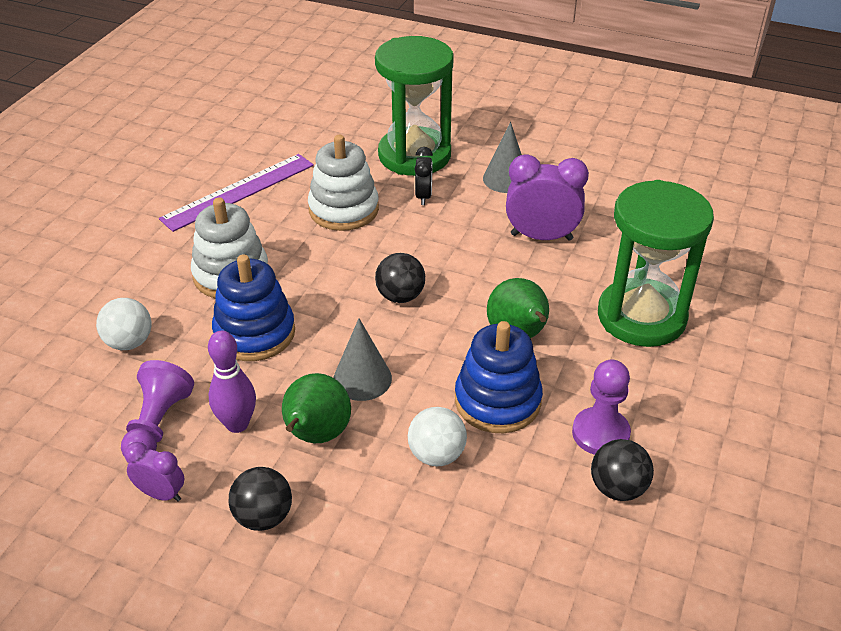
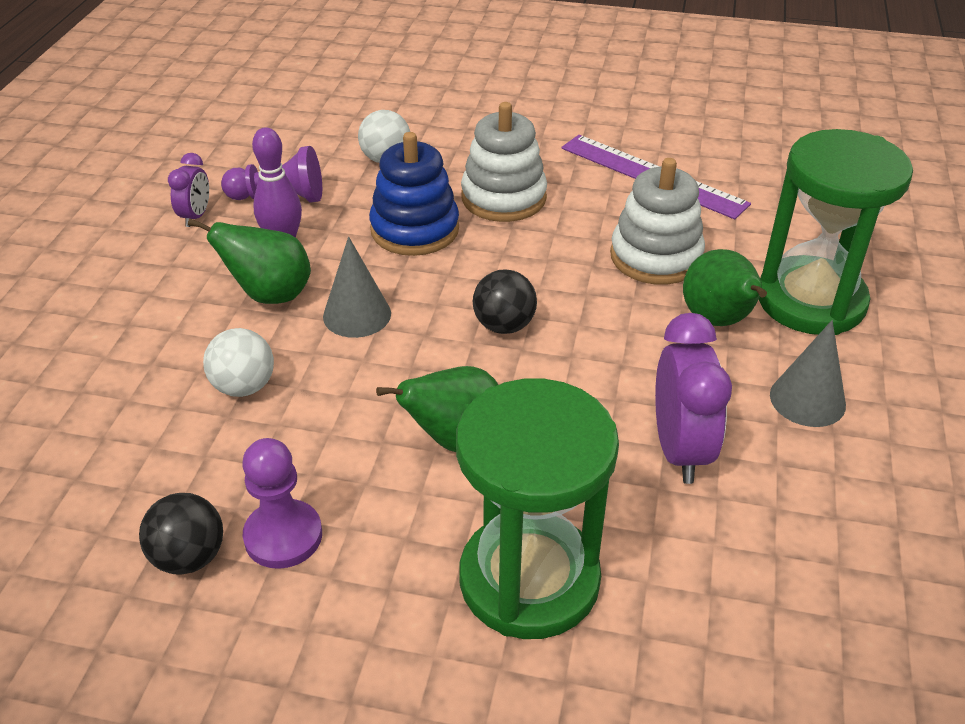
camera: 80 degrees right, 0 degrees up
black ball [229,467,292,531] -> none
black clock [415,147,433,205] -> green pear [683,249,767,326]
blue stacking toy [455,321,543,433] -> none

